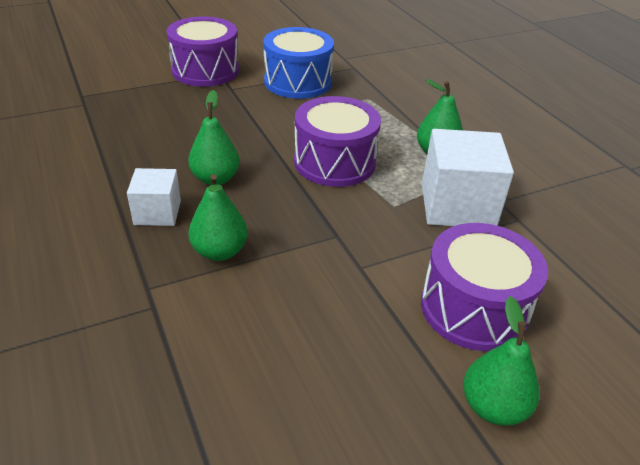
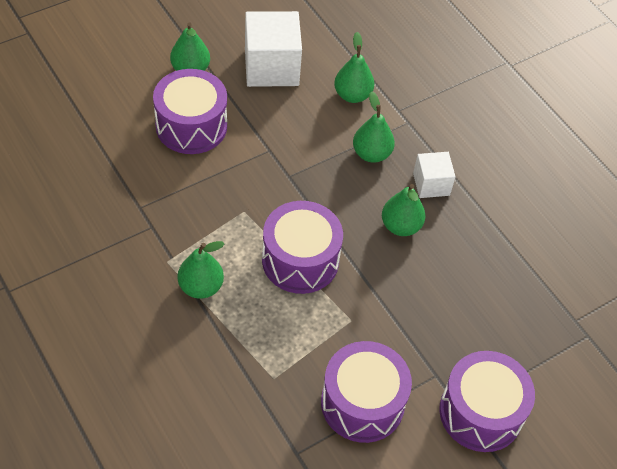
camera: 170 degrees right, 15 degrees up
blue drum [263,27,334,99] -> purple drum [321,341,412,443]
white cube [422,129,514,226] -> white cube moved to [245,11,302,87]
none -> green pear [334,32,374,103]

